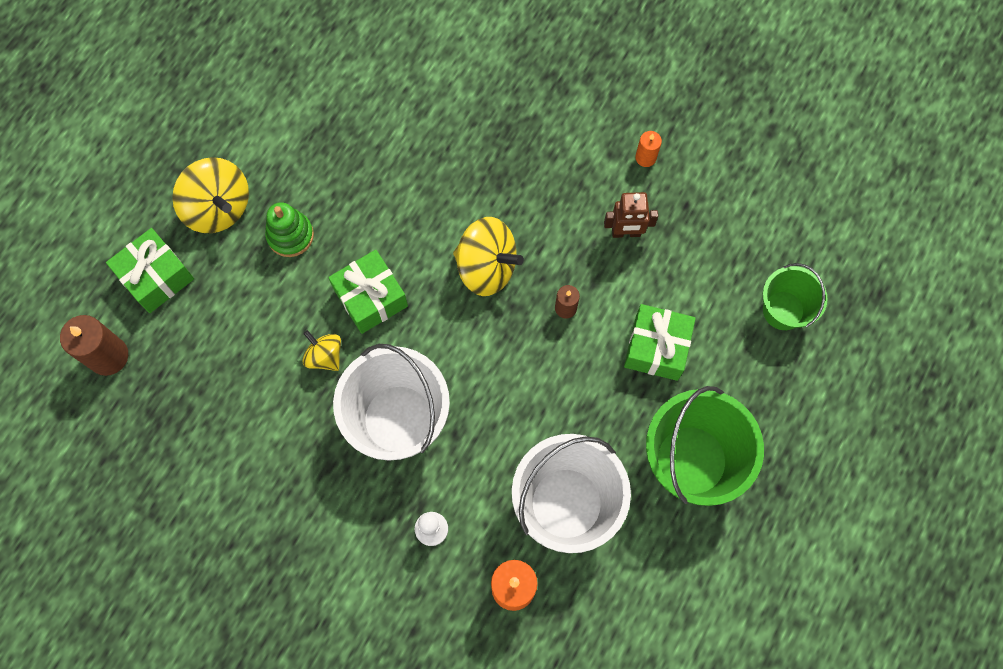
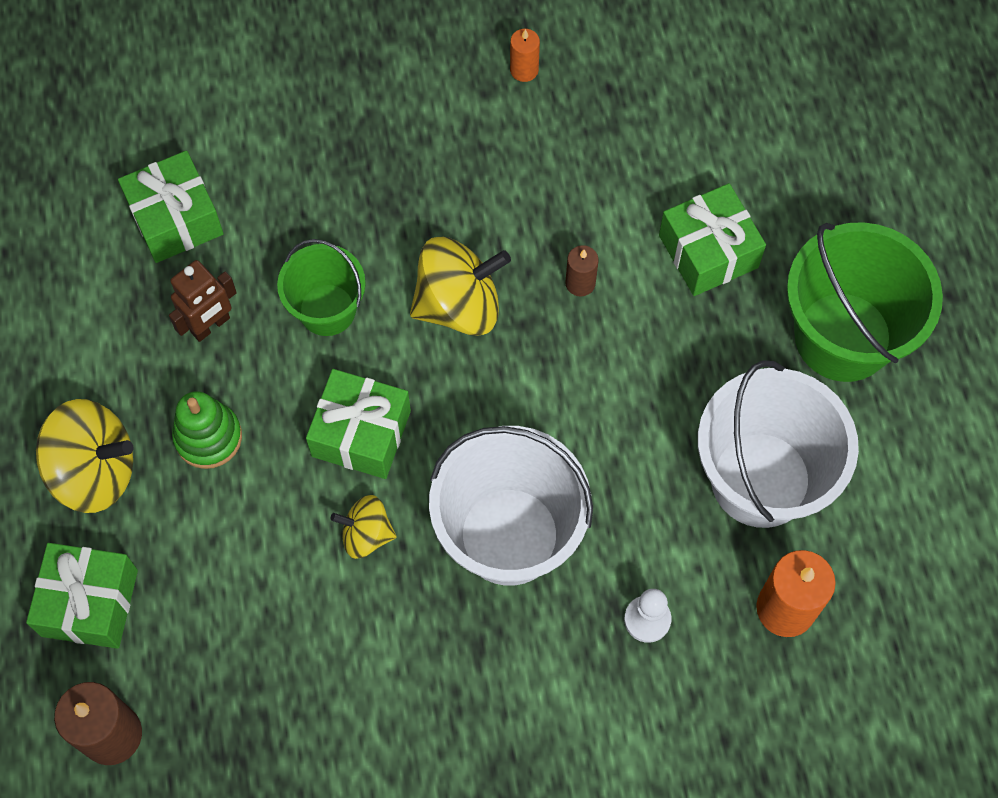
camera: 40 degrees left, 5 degrees down
brown robot [604,192,658,238] -> brown robot moved to [169,260,237,342]
green bucket [763,263,828,330] -> green bucket moved to [277,239,366,336]
none -> green gift [118,150,224,263]

